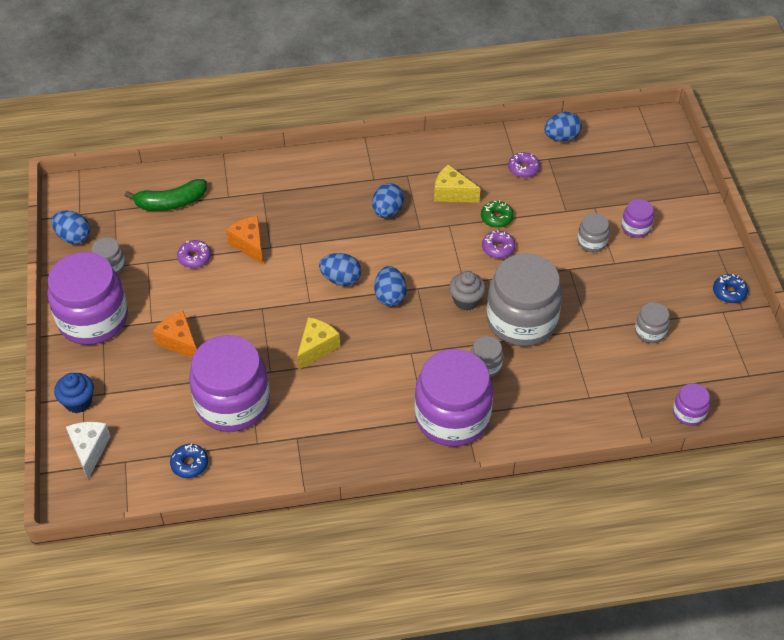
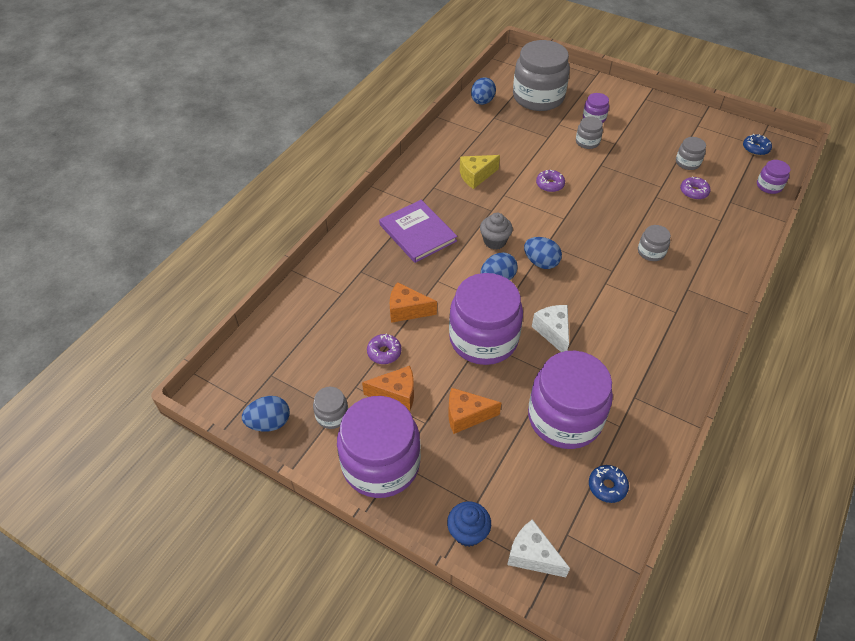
camera: 50 degrees left, 0 degrees up
green banana [125,179,207,211] -> none
yellow cheese [297,317,340,370] -> white cheese [532,305,569,352]
blue egg [372,183,404,218] -> none
purple jar [414,349,493,447] -> purple jar moved to [449,273,523,365]
grey cupcake [449,271,486,311] -> grey cupcake moved to [480,213,513,250]
green donut [481,200,514,228] -> none
grey jar [487,254,562,346] -> grey jar moved to [513,40,570,111]
purple donut [508,152,540,178] -> purple donut moved to [680,176,711,200]
blue donut [713,274,748,303] -> blue donut moved to [743,134,772,156]
none -> orange cheese [362,366,414,411]
none -> purple book [379,200,457,263]

